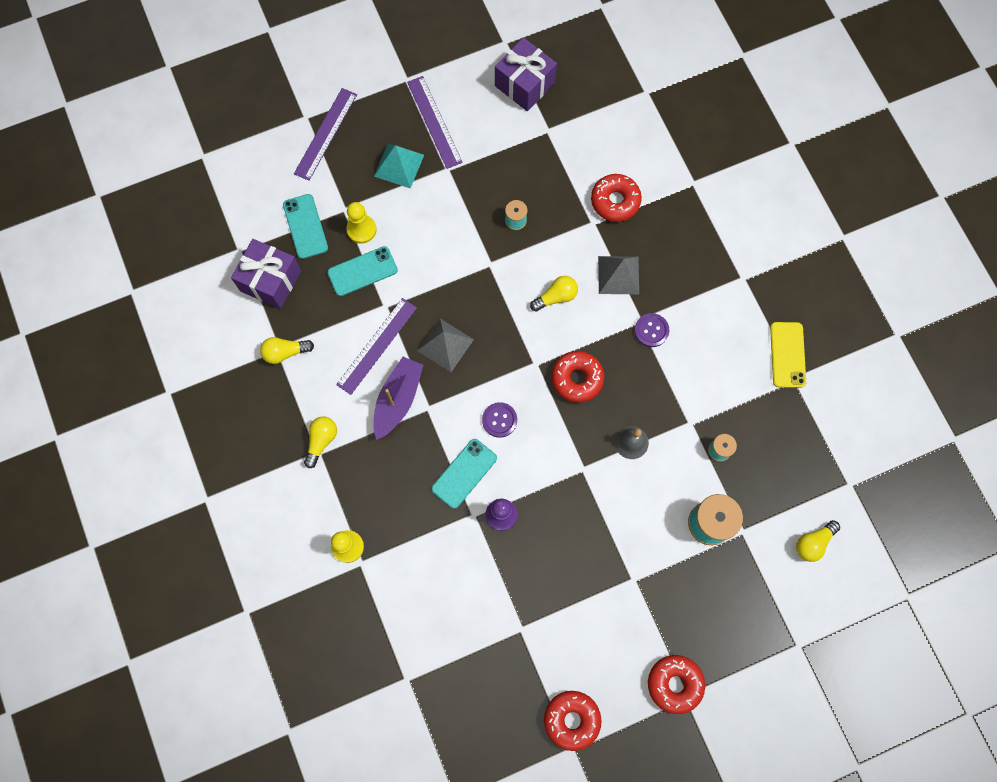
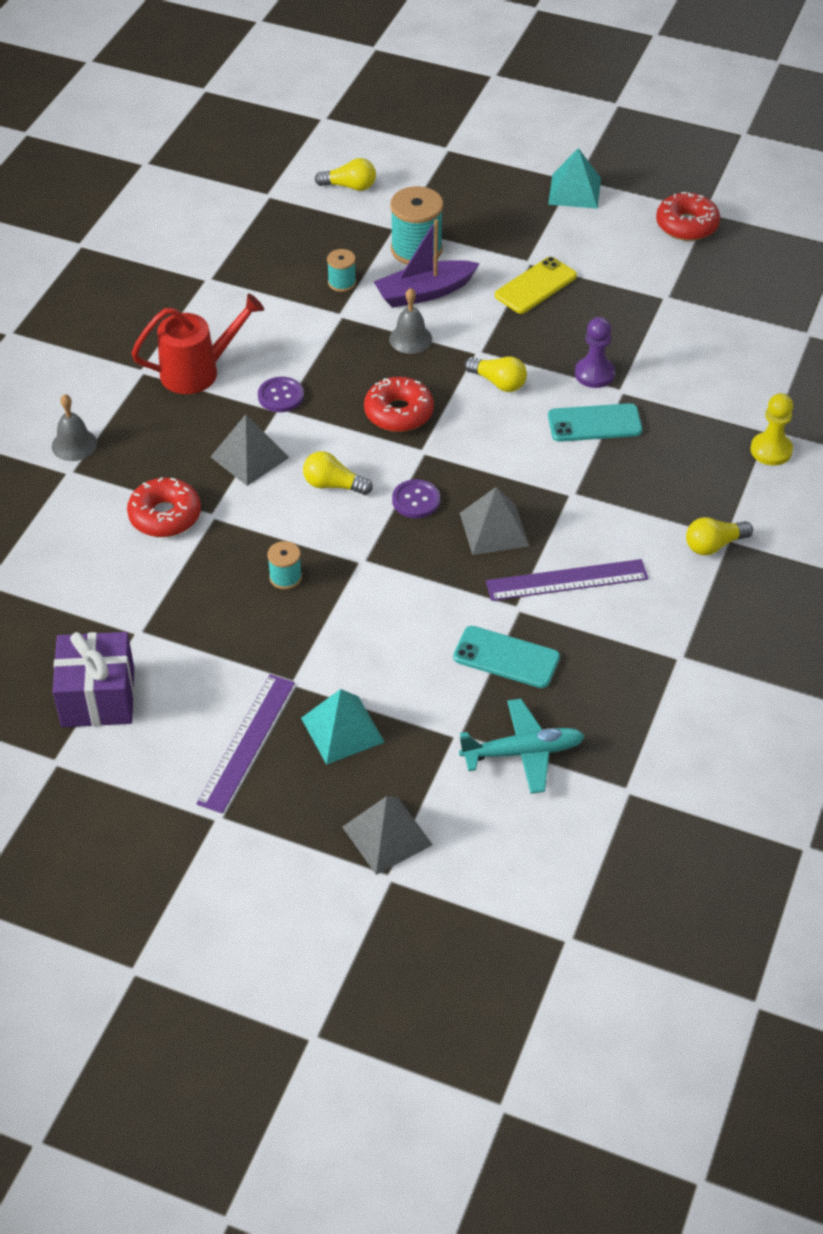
camera: 135 degrees left, 25 degrees down
purple gift [231,239,301,309] -> none
yellow light bulb [260,337,314,364] -> yellow light bulb moved to [465,356,527,392]
turquoise phone [283,194,328,259] -> turquoise plane [459,699,585,794]
purple ruler [294,88,357,181] -> grey pyramid [343,796,433,875]
yellow pawn [346,202,377,244] -> none
purple boat [373,357,423,440] -> purple boat moved to [373,219,480,308]
purple button [482,402,517,438] -> purple button moved to [392,479,440,518]
red donut [648,655,705,714] -> turquoise pyramid [548,148,601,209]
yellow phone [770,322,806,388] -> yellow phone moved to [495,257,577,314]
none -> grey bell [52,394,97,461]
none -> red watering can [131,293,264,394]

